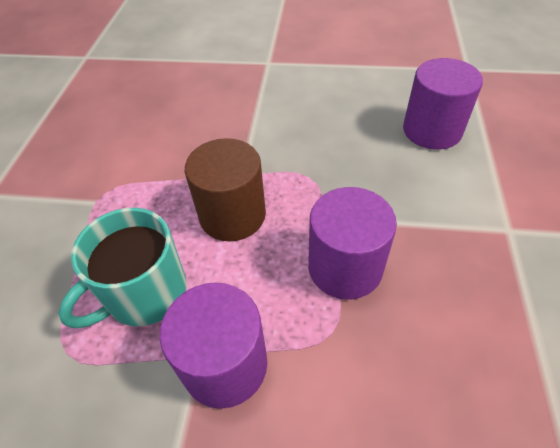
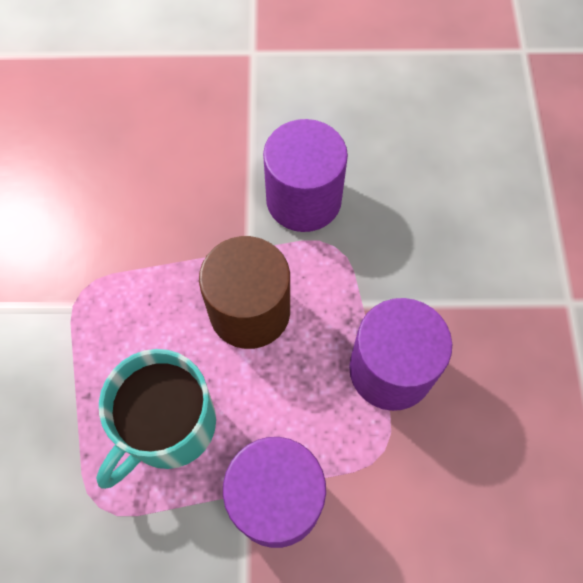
camera: 10 degrees left, 15 degrees up
purple cylinder [403,58,483,150] -> purple cylinder moved to [263,119,348,232]

